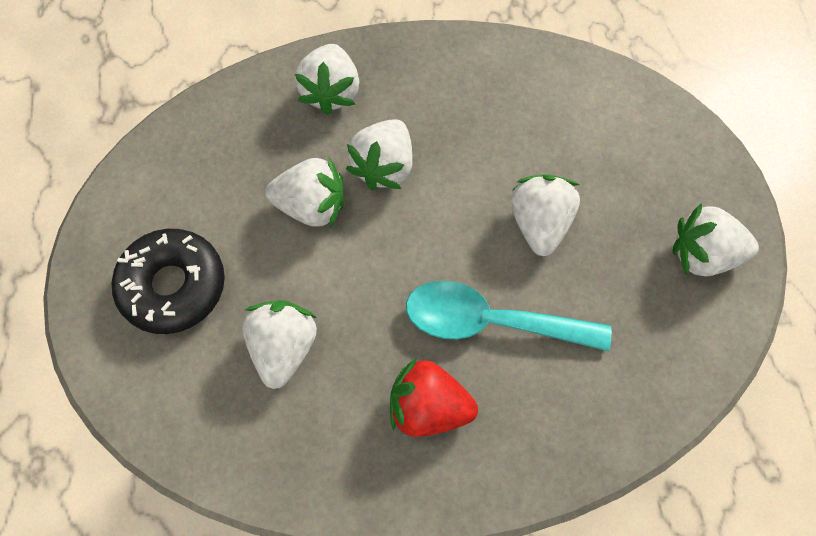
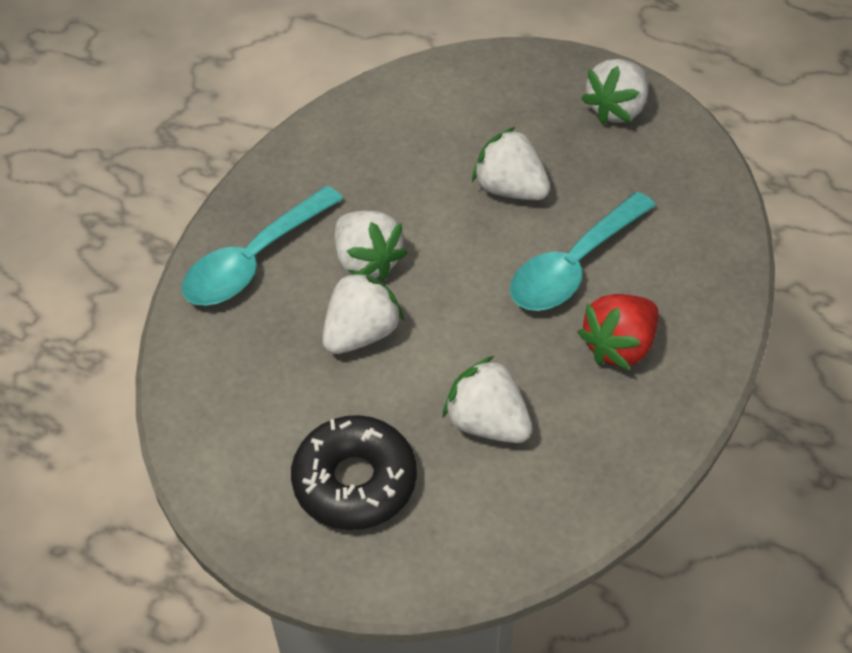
camera: 55 degrees left, 15 degrees down
white strawberry [295,44,359,115] -> turquoise spoon [182,186,343,306]

